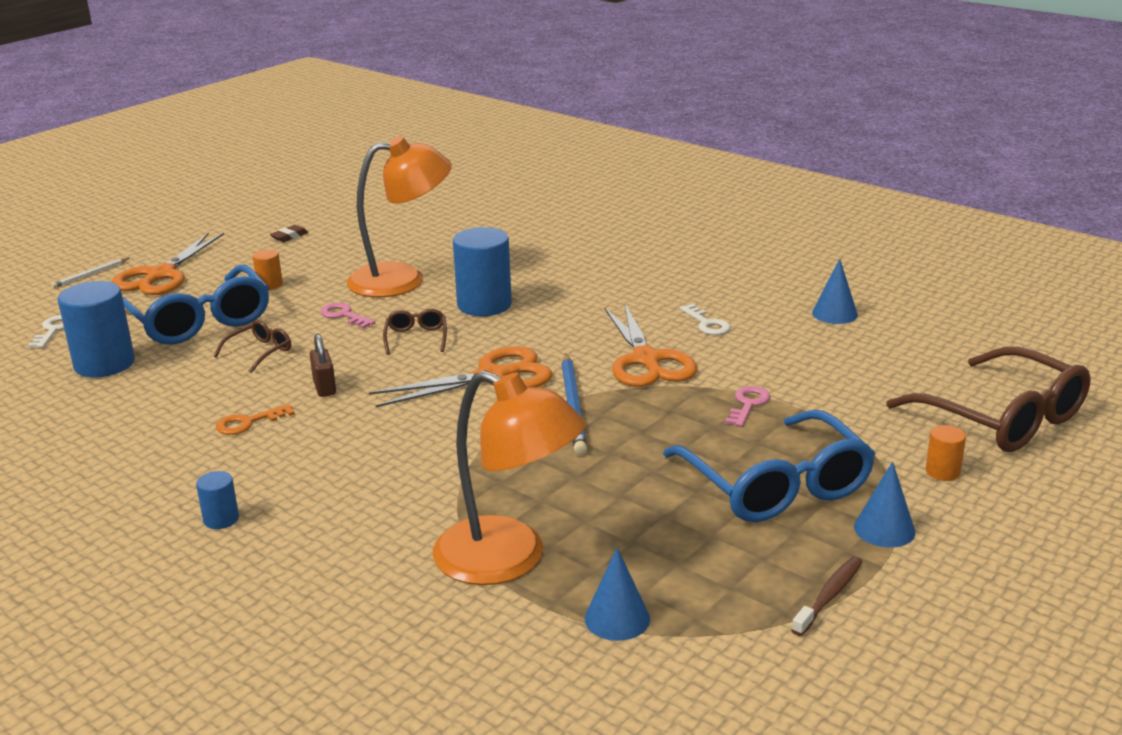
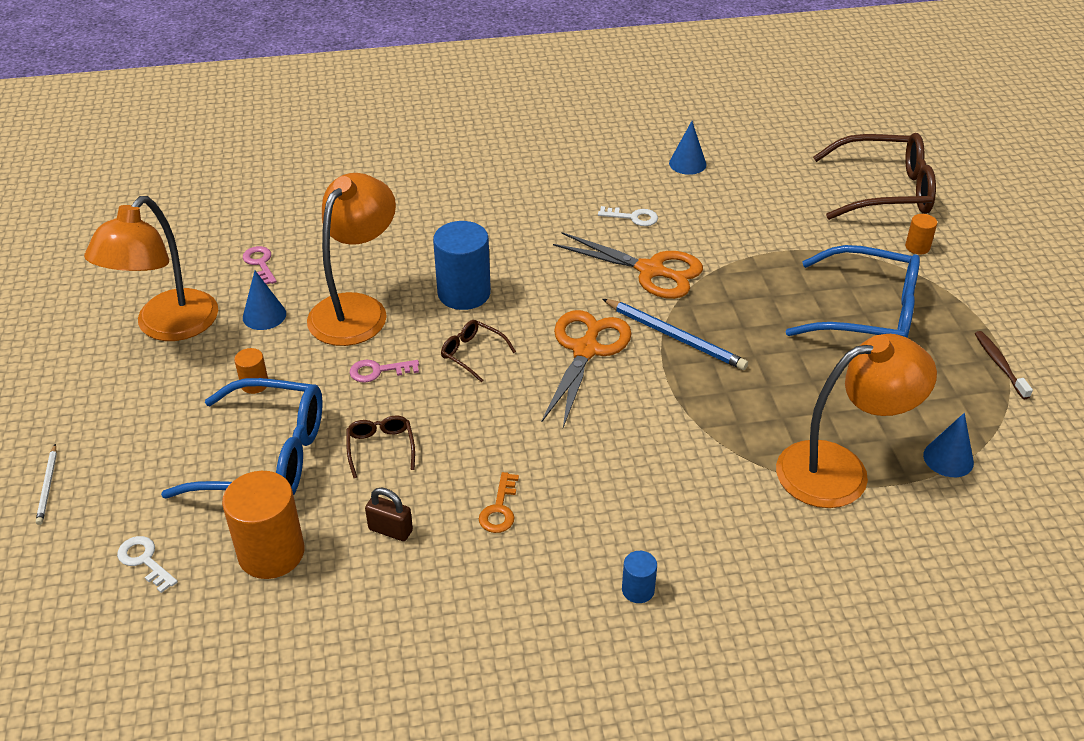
camera: 50 degrees left, 15 degrees up
blue cylinder [57,281,135,377] -> orange cylinder [222,471,304,579]
orange scissors [111,233,224,295] -> none
brown eraser [270,225,309,242] -> orange lamp [84,196,218,341]
brown padlock [310,334,336,397] -> brown padlock moved to [365,487,413,541]
pink key [725,386,770,427] -> pink key moved to [243,246,277,285]
blue cone [854,462,915,548] -> blue cone moved to [243,271,286,330]

